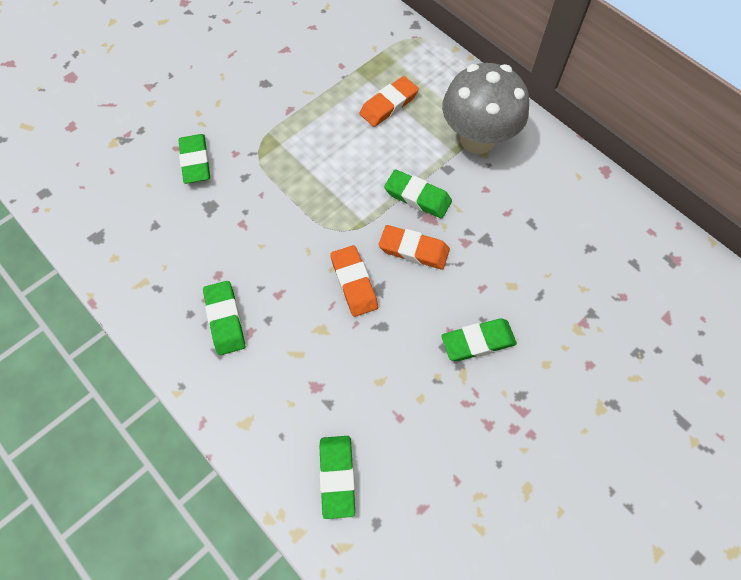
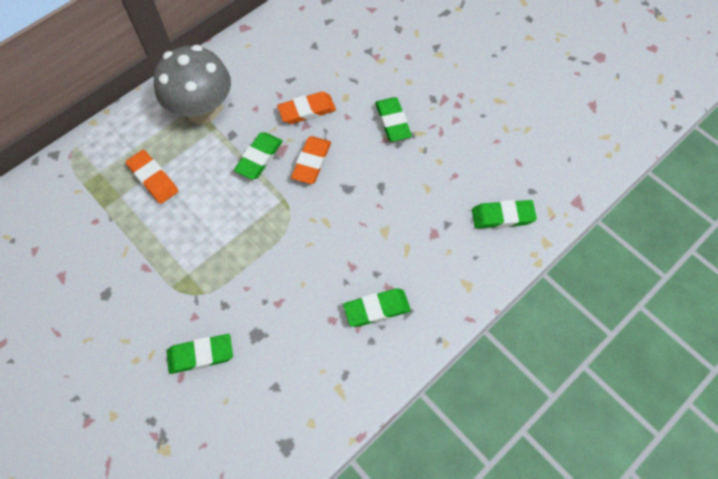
camera: 90 degrees left, 0 degrees up
orange eraser [330,245,378,317] -> orange eraser moved to [277,92,336,124]

